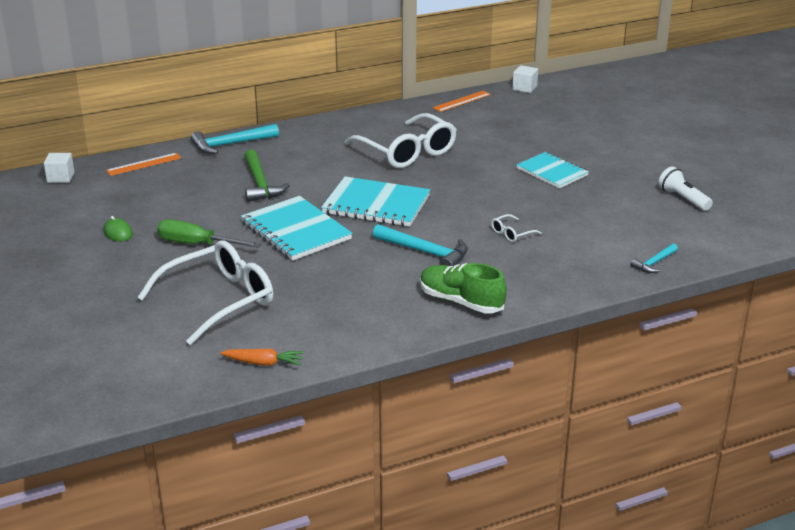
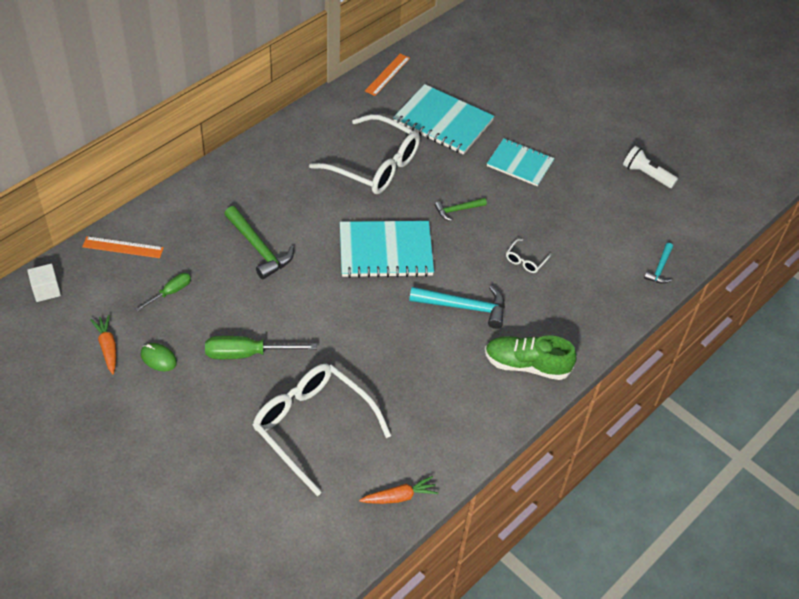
camera: 25 degrees left, 20 degrees up
orange ruler [106,153,181,176] -> orange ruler turned 60 degrees clockwise [82,236,164,258]
white glasses [137,240,273,345] -> white glasses turned 75 degrees counterclockwise [253,364,391,496]
turquoise hammer [191,124,279,154] -> none
turquoise notebook [241,196,352,261] -> turquoise notebook moved to [393,84,494,155]
white cube [512,65,538,93] -> none
none -> orange carrot [90,315,116,374]
none -> green screwdriver [135,273,191,312]
none -> green hammer [435,198,487,221]

